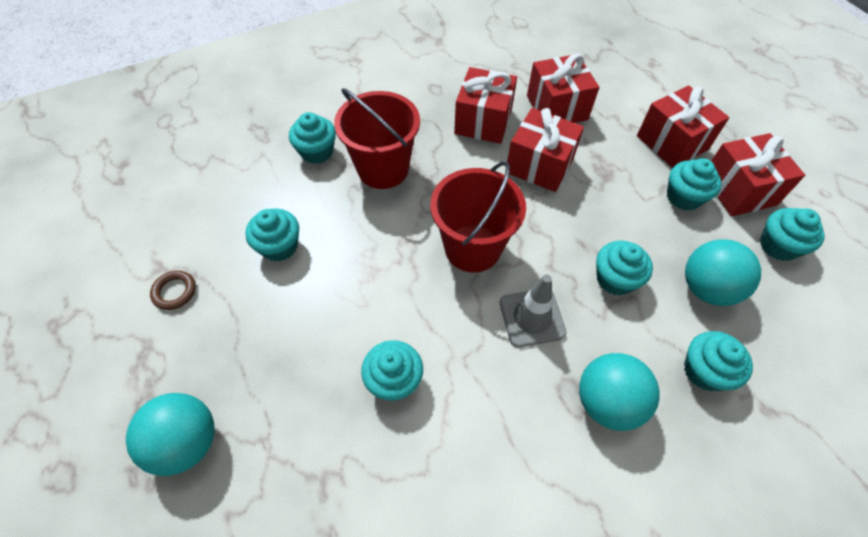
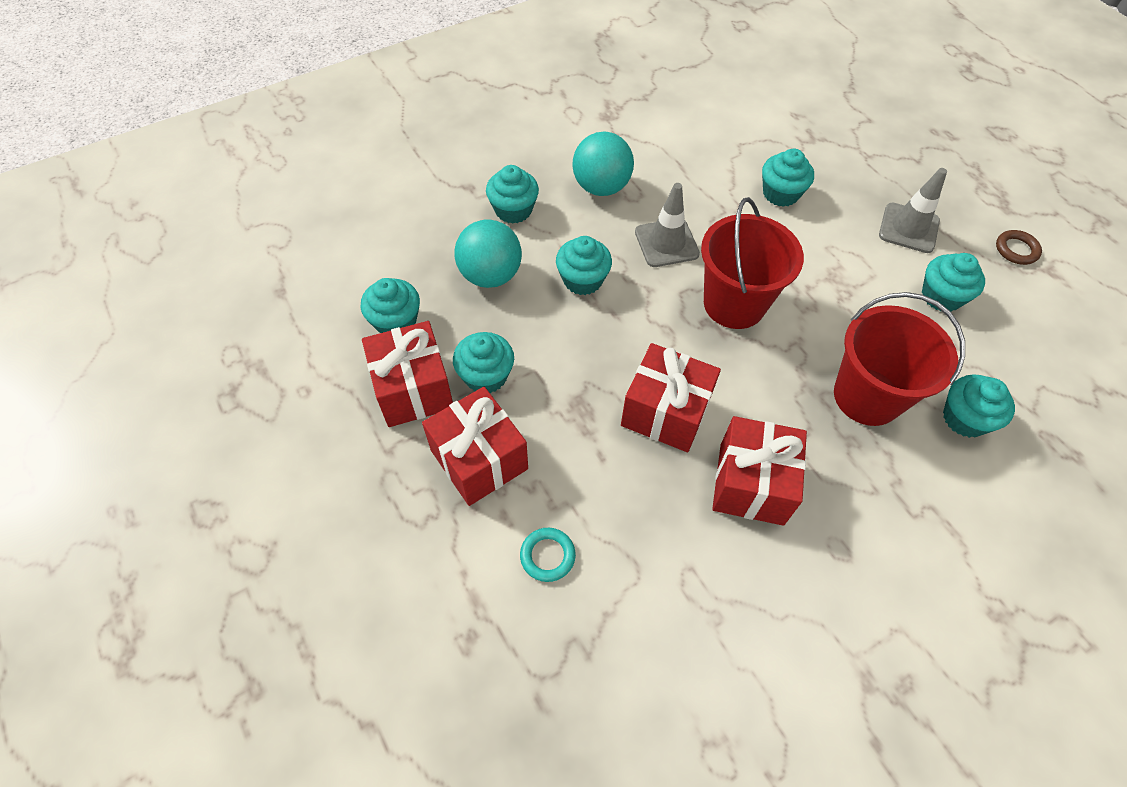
camera: 175 degrees right, 0 degrees up
turquoise ball [126,393,215,476] -> none
red gift [527,54,599,123] -> none
none -> turquoise ring [520,528,576,582]
none -> grey traffic cone [879,168,947,253]

